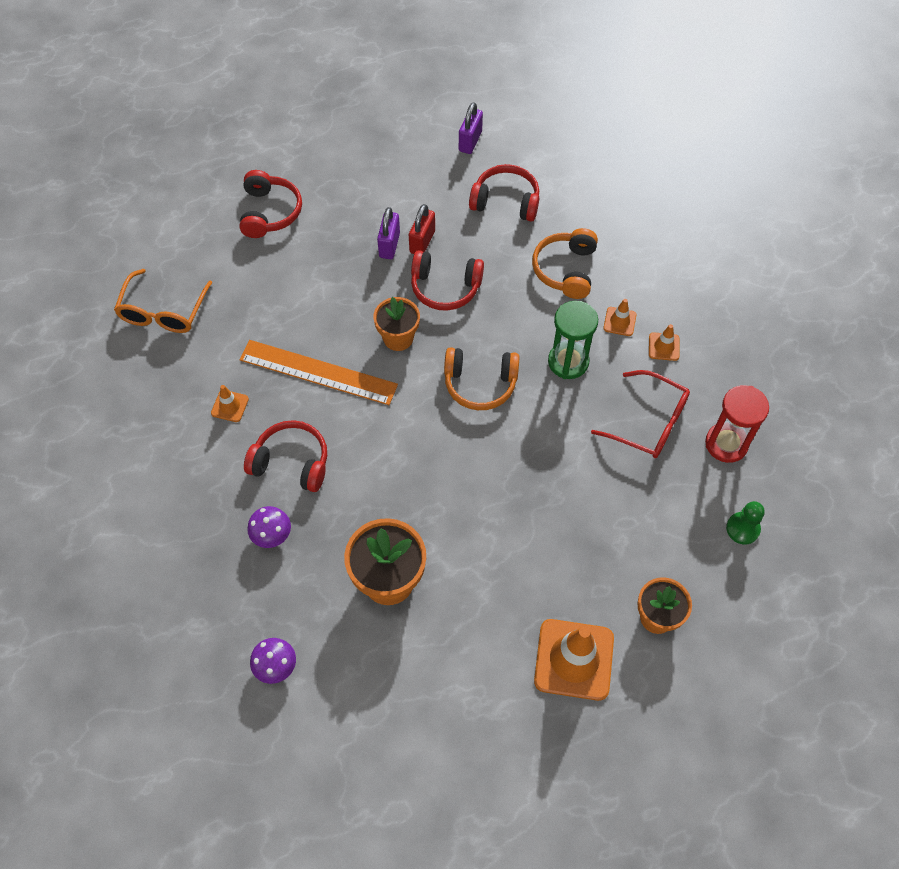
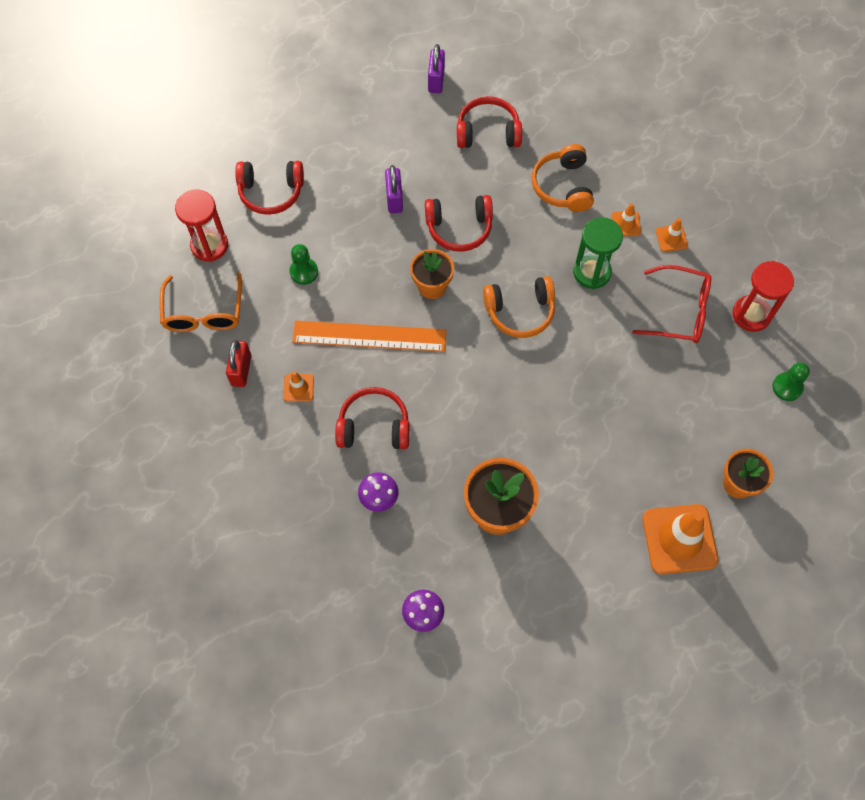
camera: 15 degrees left, 5 degrees up
red headphones [239,170,302,238] -> red headphones turned 105 degrees clockwise [235,161,304,215]
red padlock [409,204,435,254] -> red padlock moved to [226,340,251,387]
none -> red hourglass [175,190,228,262]
none -> green pawn [289,244,318,285]

